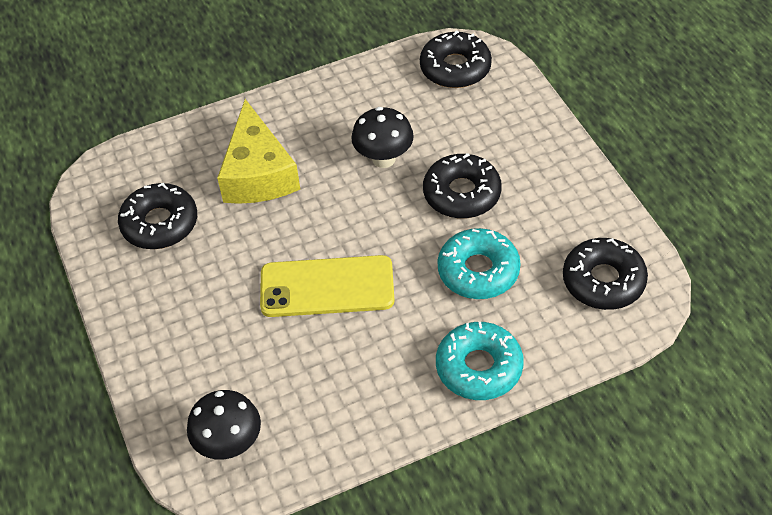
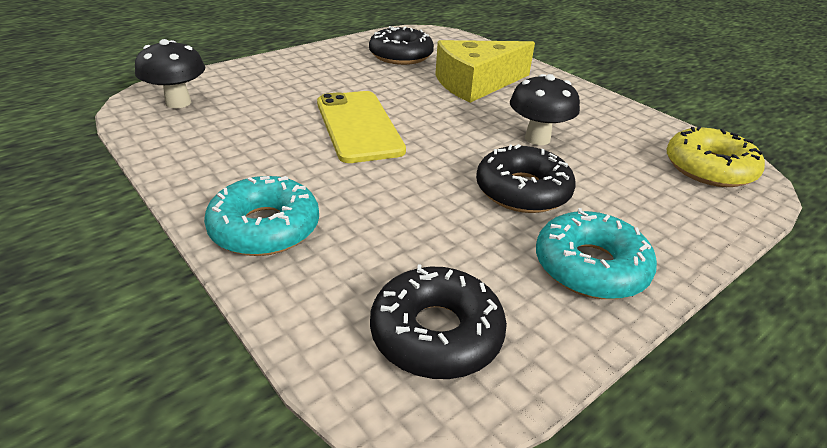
camera: 70 degrees right, 15 degrees down
black donut [420,31,492,88] -> yellow donut [667,126,765,187]
turquoise donut [438,228,520,299] -> turquoise donut moved to [536,208,657,299]

